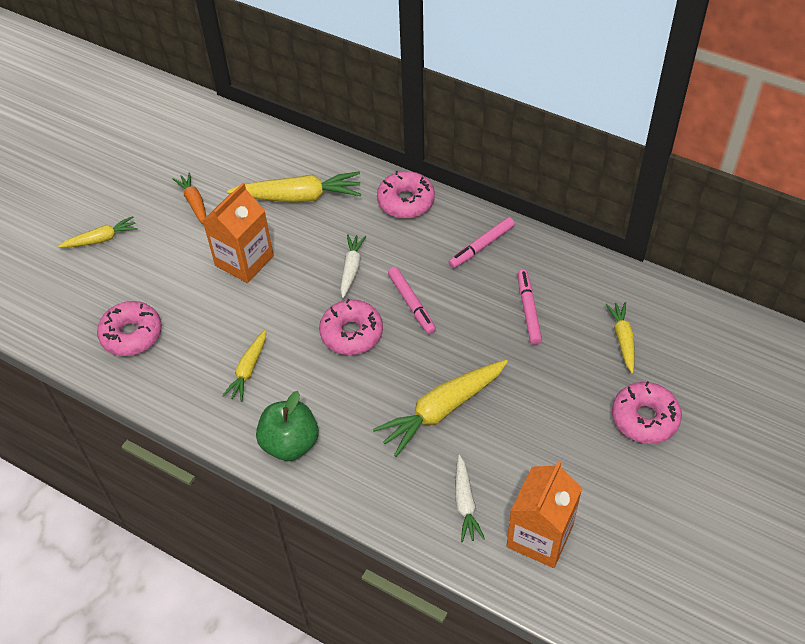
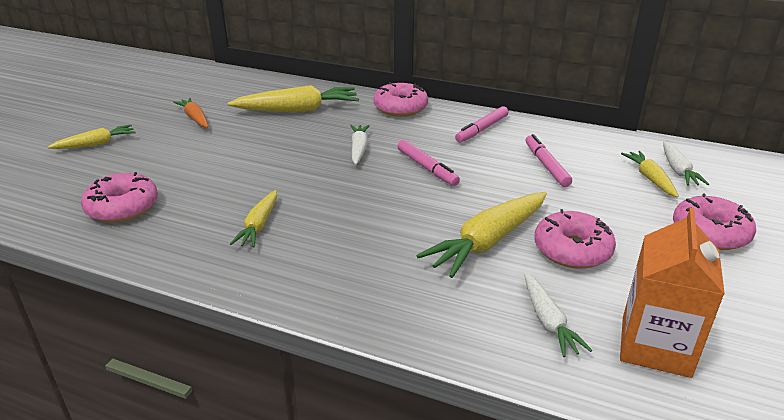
camera: 10 degrees left, 20 degrees down
orange carton [203,183,274,283] -> none
green apple [256,391,319,461] -> none
pink donut [319,299,383,355] -> pink donut moved to [534,209,616,269]
none -> white carrot [663,141,709,186]

